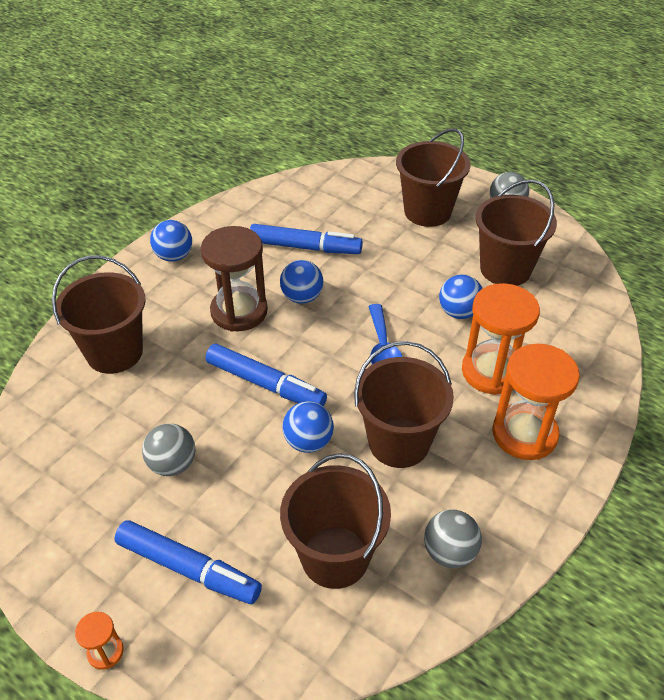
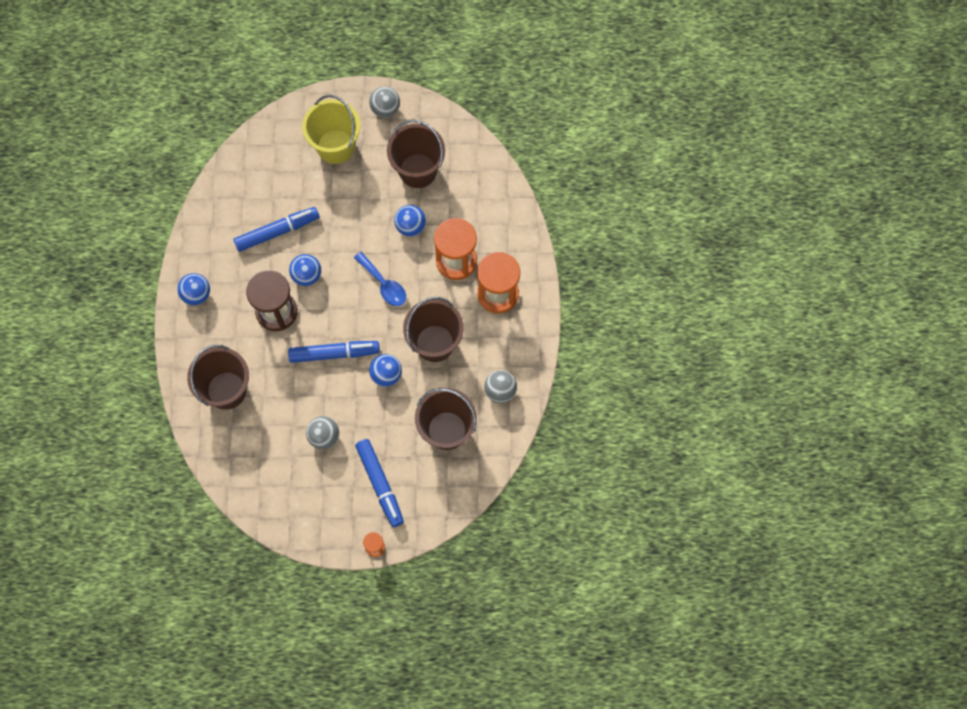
camera: 35 degrees left, 25 degrees up
blue marker [114,520,262,604] -> blue marker turned 75 degrees clockwise [355,439,404,527]
brown bucket [396,128,471,227] -> yellow bucket [302,95,360,164]

